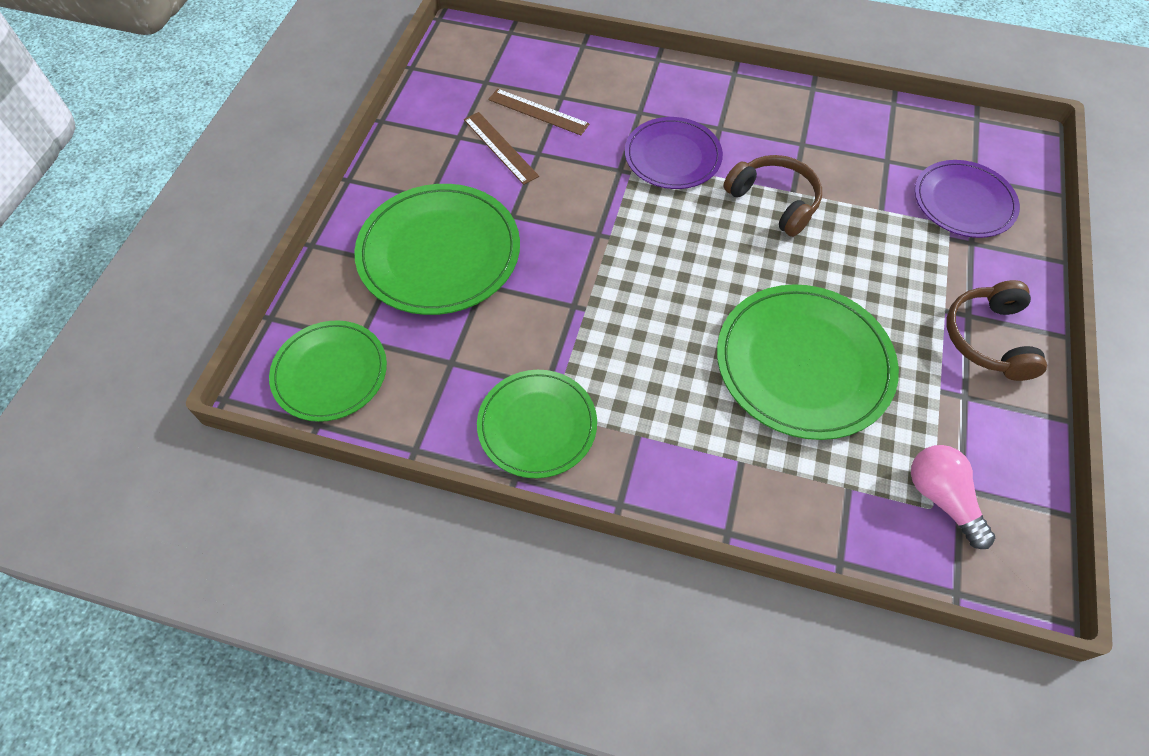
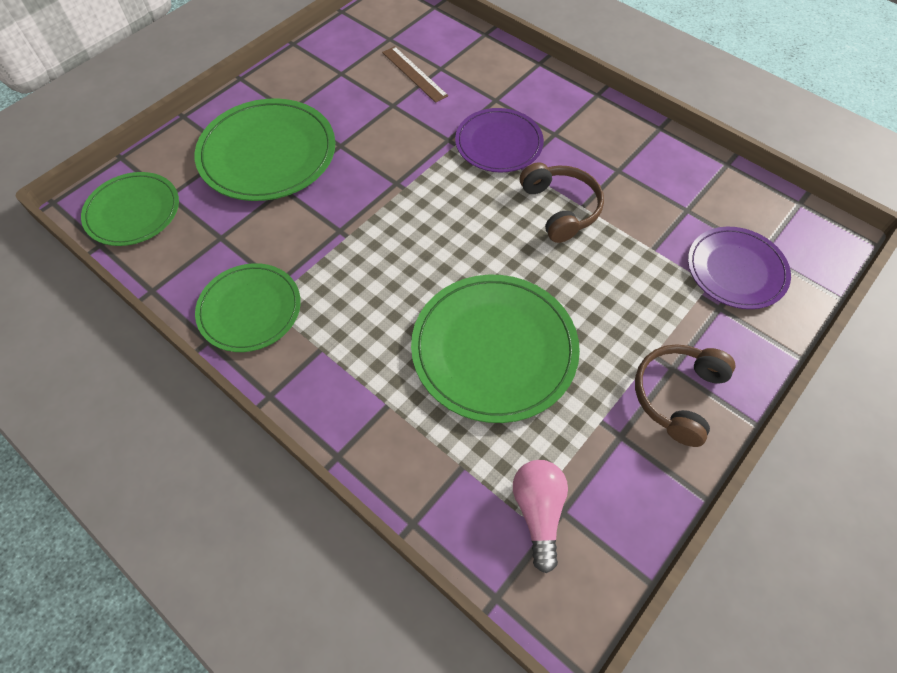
camera: 25 degrees right, 0 degrees up
brown ruler [464,112,539,185] -> none

